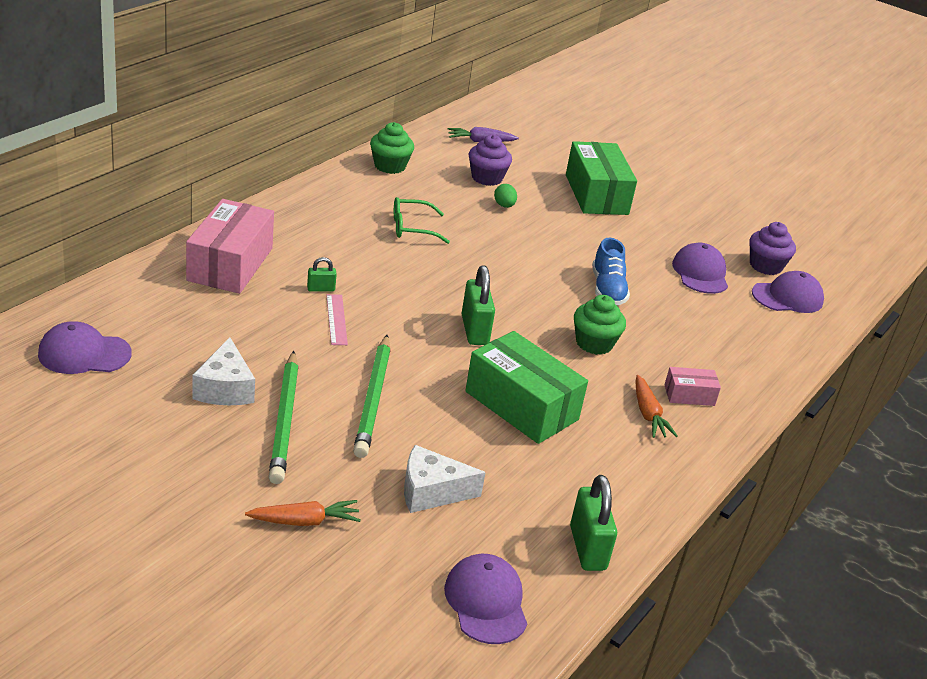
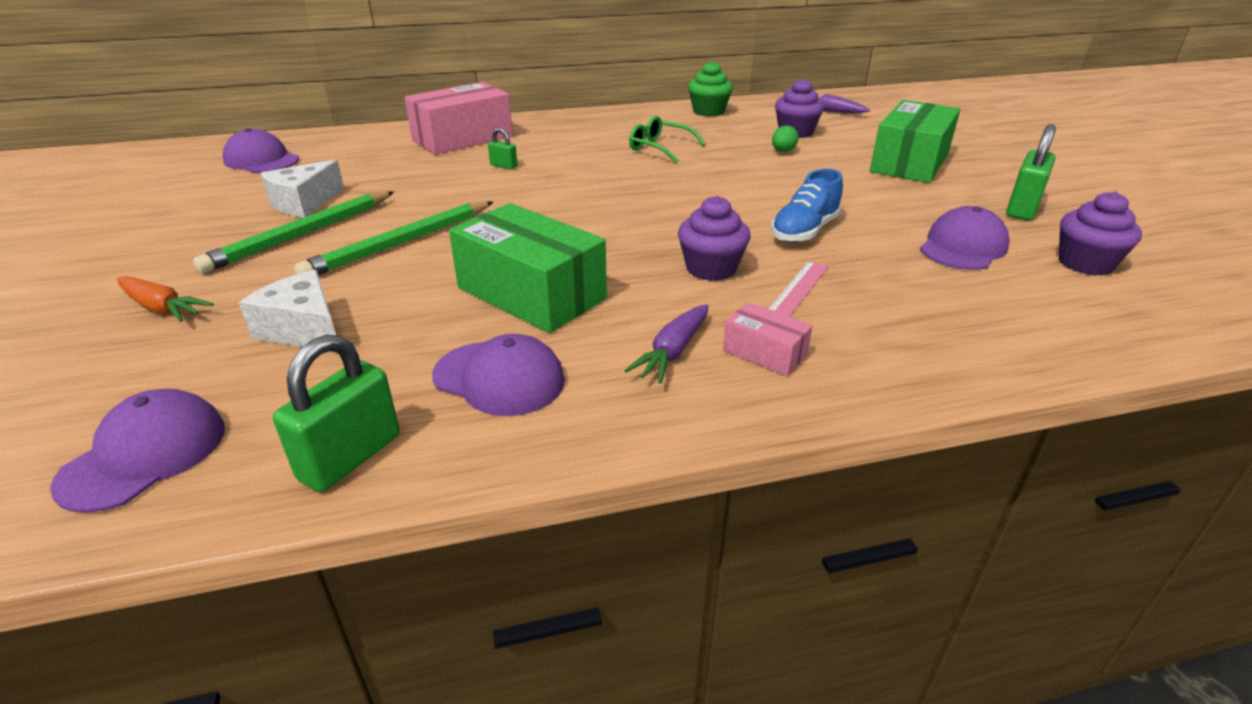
camera: 45 degrees right, 0 degrees up
pink ruler [326,294,348,345] -> pink ruler moved to [769,261,829,317]
green padlock [462,266,495,345] -> green padlock moved to [1006,124,1056,220]
green box [465,331,588,444] -> green box turned 45 degrees counterclockwise [449,203,607,333]
green cupcake [574,295,626,355] -> purple cupcake [678,196,750,281]
orange carrot [635,375,678,438] -> purple carrot [624,304,708,384]
purple cap [752,271,824,313] -> purple cap moved to [432,334,565,416]

